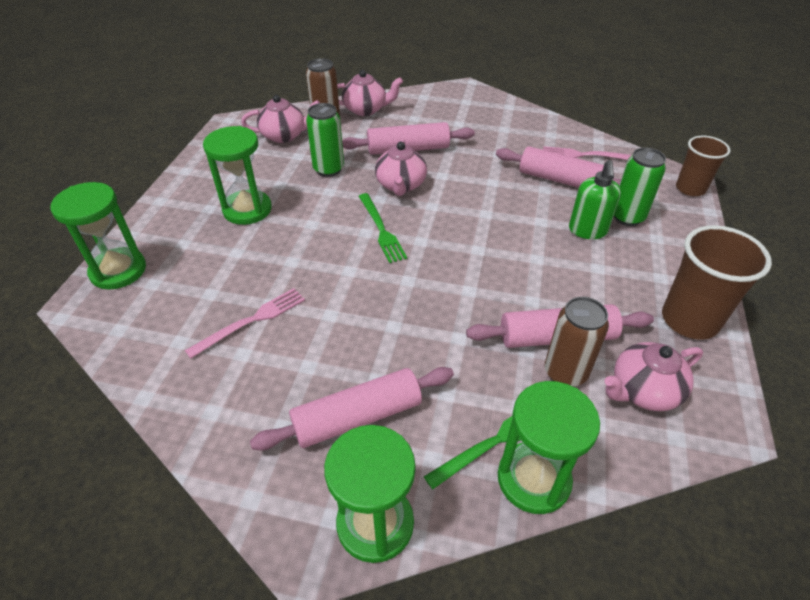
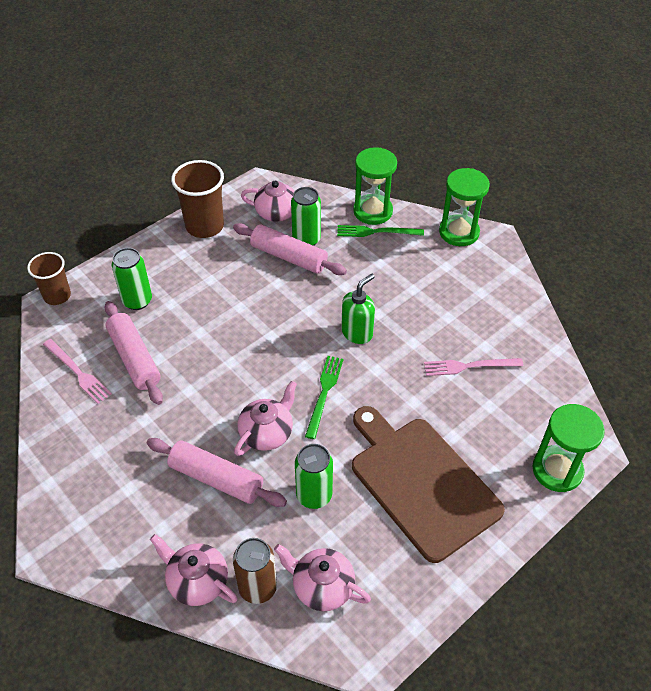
camera: 145 degrees left, 5 degrees up
green hourglass [203,126,272,225] -> brown cutting board [352,406,505,563]
pink rolling pin [250,367,454,451] -> none
brown can [545,297,609,387] -> green can [291,187,321,246]
green soap dispenser [569,160,621,239] -> green soap dispenser moved to [341,274,375,344]

